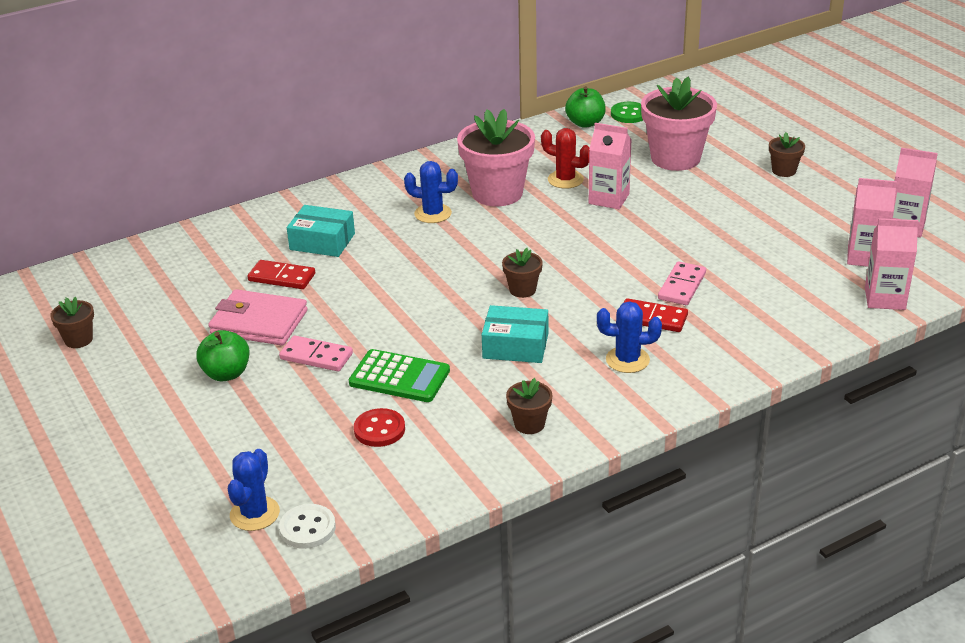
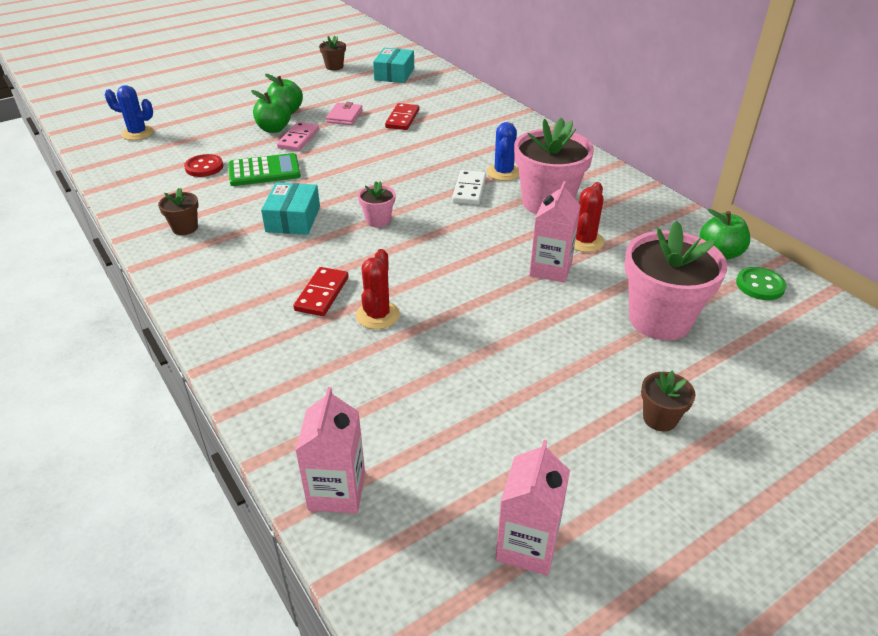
camera: 85 degrees right, 5 degrees up
pink wallet [209,289,308,345] -> pink wallet [326,102,363,125], size x0.60
white button [279,504,336,549] -> none
turquoise box [287,205,355,257] -> turquoise box moved to [373,48,414,83]
green calculator [349,349,450,402] -> green calculator turned 120 degrees counterclockwise [228,153,301,186]
brown flower pot [502,248,543,298] -> pink flower pot [358,181,396,228]
blue cactus [597,301,662,373] -> none
pink domino [658,261,706,305] -> red cactus [356,249,400,329]
pink carton [847,178,897,267] -> none
none -> green apple [251,90,291,133]
none -> white domino [452,170,486,205]

